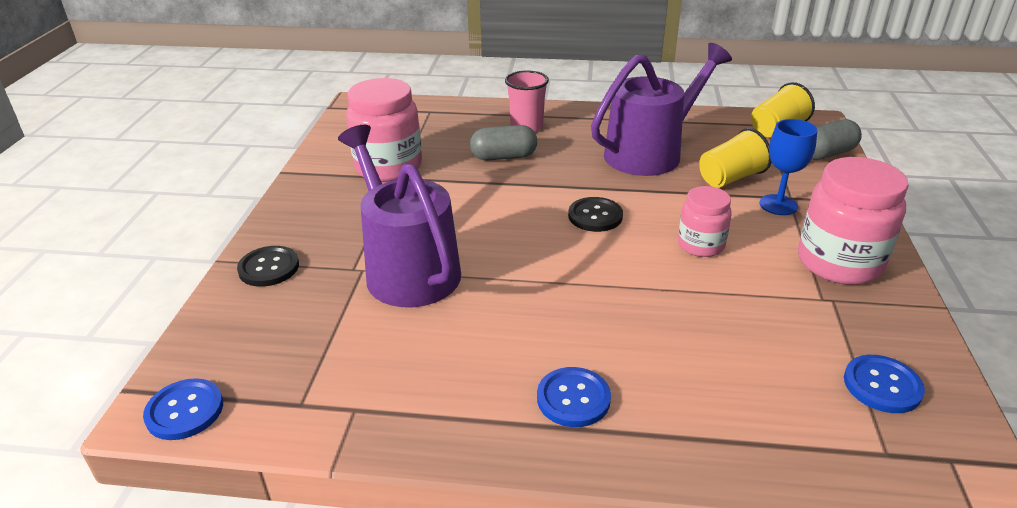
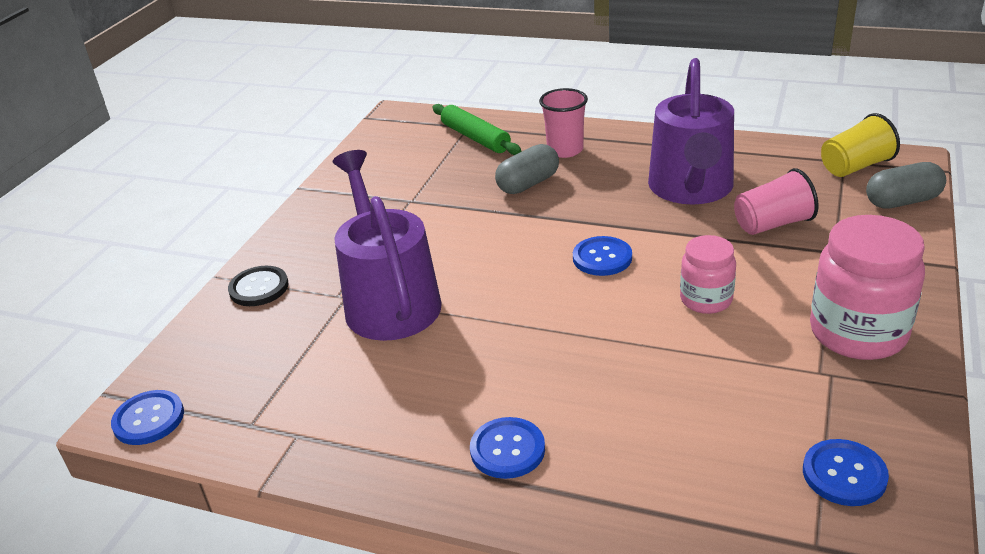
camera: 15 degrees right, 0 degrees up
pink jar [346,78,422,182] -> none
grey capsule [470,125,537,160] -> grey capsule turned 45 degrees counterclockwise [495,144,559,194]
black button [568,197,623,232] -> blue button [573,236,632,276]
purple watering can [591,43,732,176] -> purple watering can turned 120 degrees clockwise [648,58,734,204]
yellow cup [699,128,772,188] -> pink cup [734,168,819,235]
blue goblet [759,119,817,215] -> none
none -> green rolling pin [432,104,522,155]

